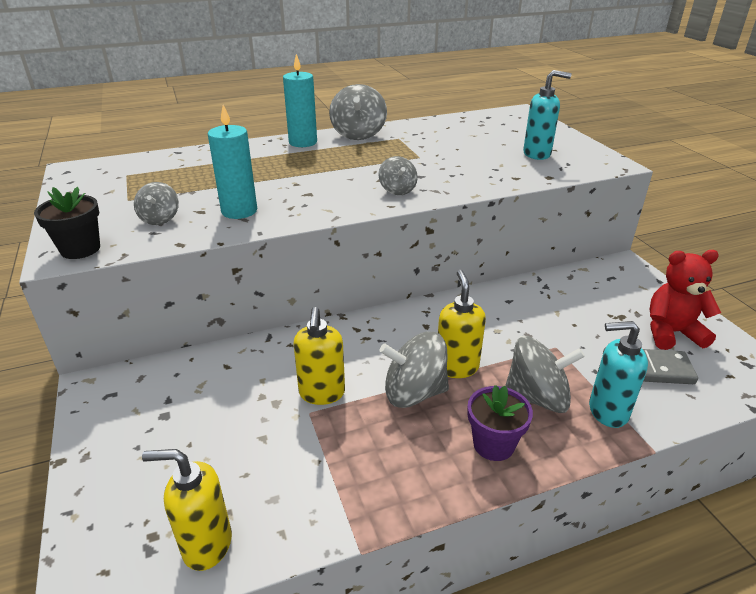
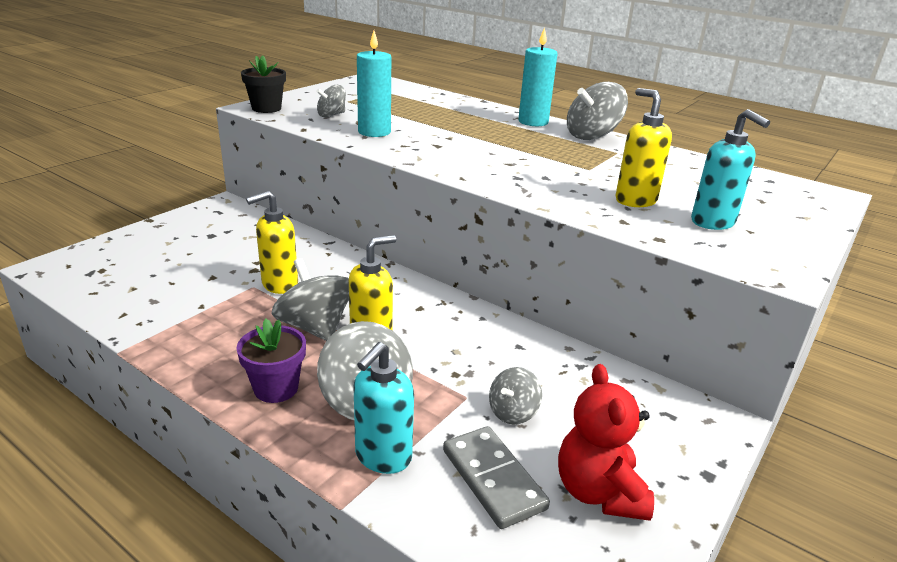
camera: 55 degrees right, 5 degrees down
yellow soap dispenser [142,449,232,571] -> yellow soap dispenser moved to [616,88,672,207]
grey spinning top [378,156,418,195] -> grey spinning top moved to [489,367,542,425]
turquoise soap dispenser [589,321,648,428] -> turquoise soap dispenser turned 120 degrees counterclockwise [354,342,414,474]
red teddy bear [650,250,721,350] -> red teddy bear turned 150 degrees counterclockwise [558,364,654,521]

